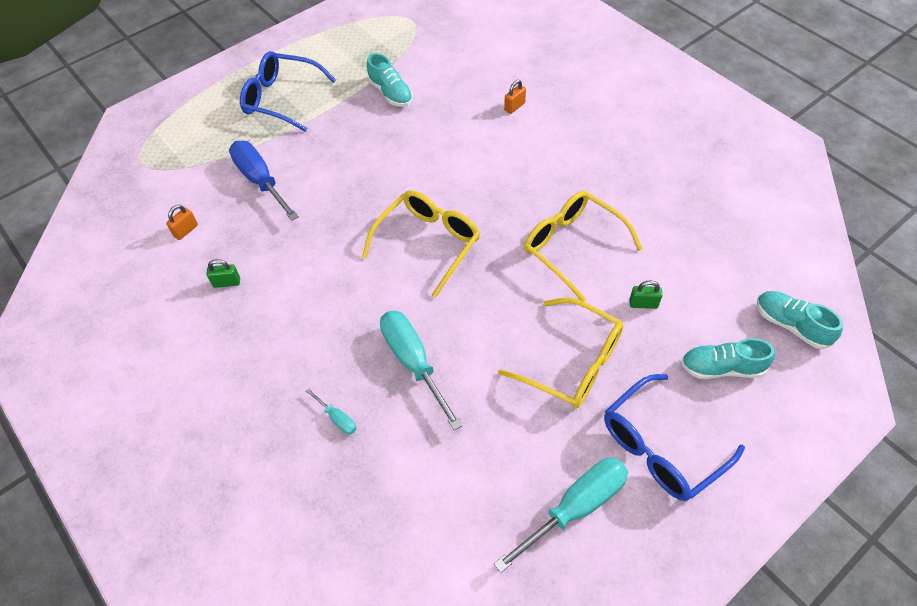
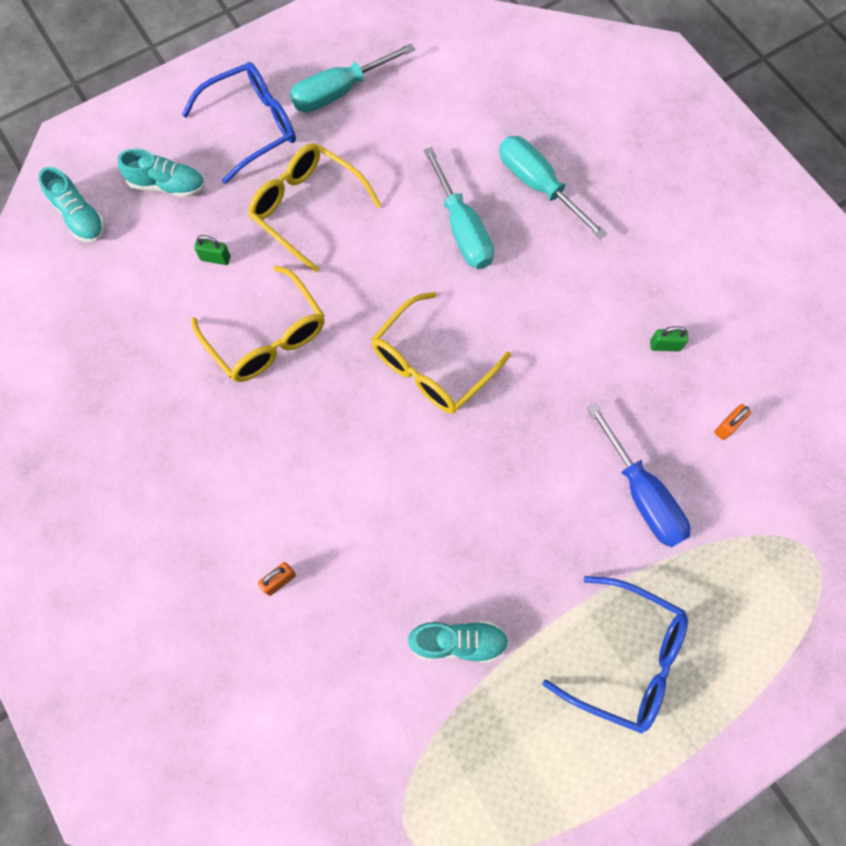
camera: 175 degrees left, 15 degrees up
turquoise screwdriver [306,388,356,434] -> turquoise screwdriver [499,136,607,239], size x2.19
turquoise shoe [367,53,413,107] -> turquoise shoe turned 120 degrees clockwise [408,621,509,663]

